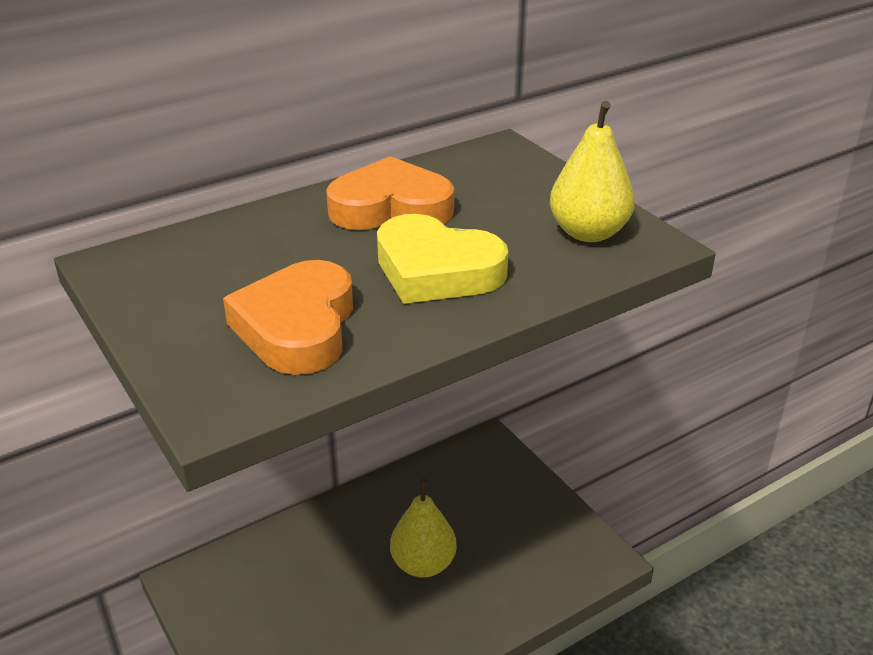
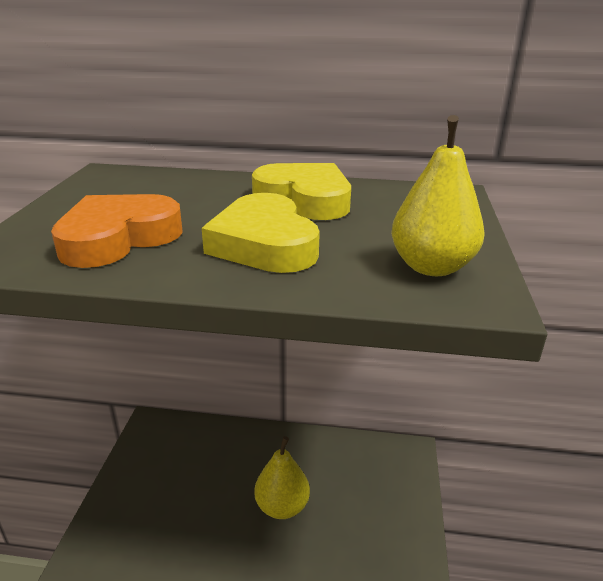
camera: 40 degrees right, 5 degrees down
orange heart [326,156,454,230] -> yellow heart [252,163,351,220]

